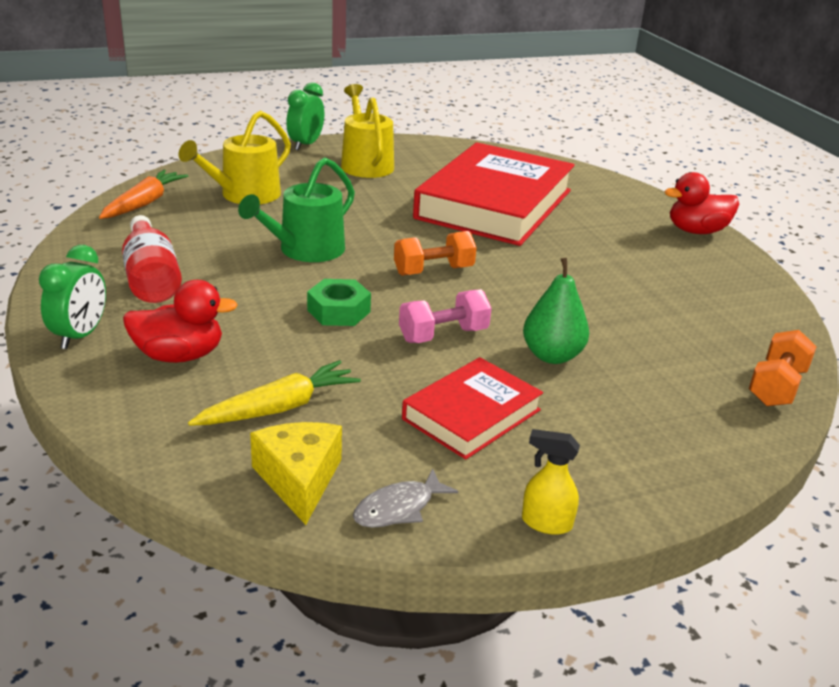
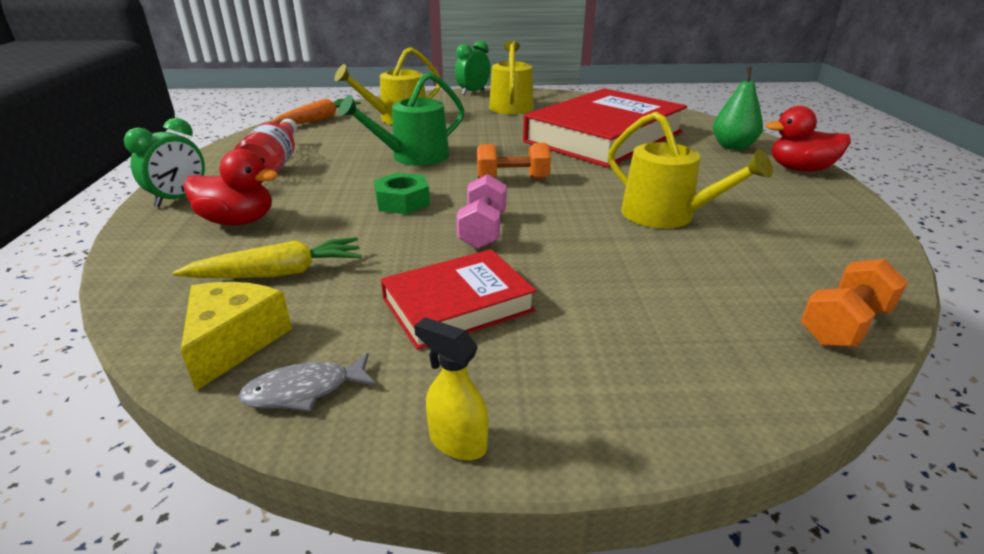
camera: 20 degrees right, 0 degrees up
pink dumbbell [399,289,492,343] -> pink dumbbell turned 75 degrees counterclockwise [456,174,507,249]
green pear [523,258,589,364] -> green pear moved to [713,67,763,150]
none -> yellow watering can [608,112,773,229]

